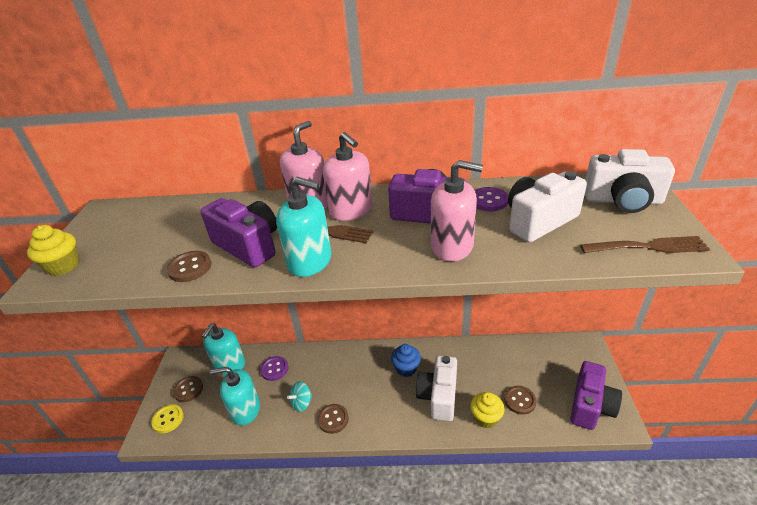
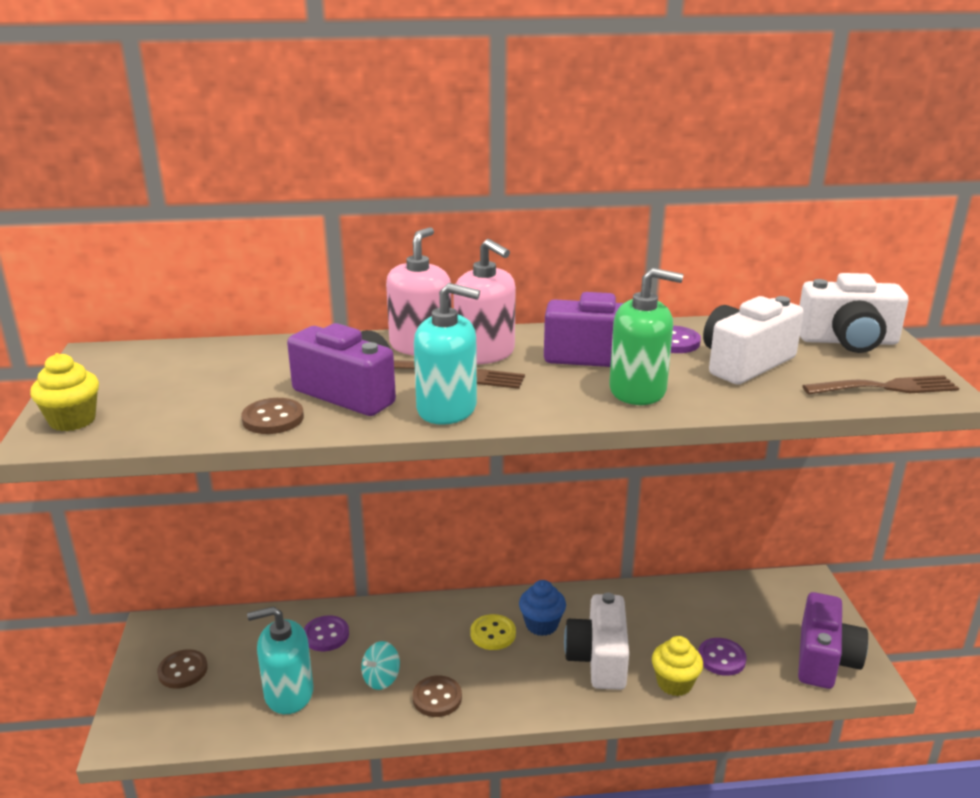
camera: 10 degrees left, 10 degrees down
yellow button [151,404,184,433] -> yellow button moved to [471,614,516,650]
turquoise soap dispenser [202,323,245,375] -> none
pink soap dispenser [431,160,483,261] -> green soap dispenser [609,268,683,405]
brown button [504,386,537,415] -> purple button [698,638,746,676]

